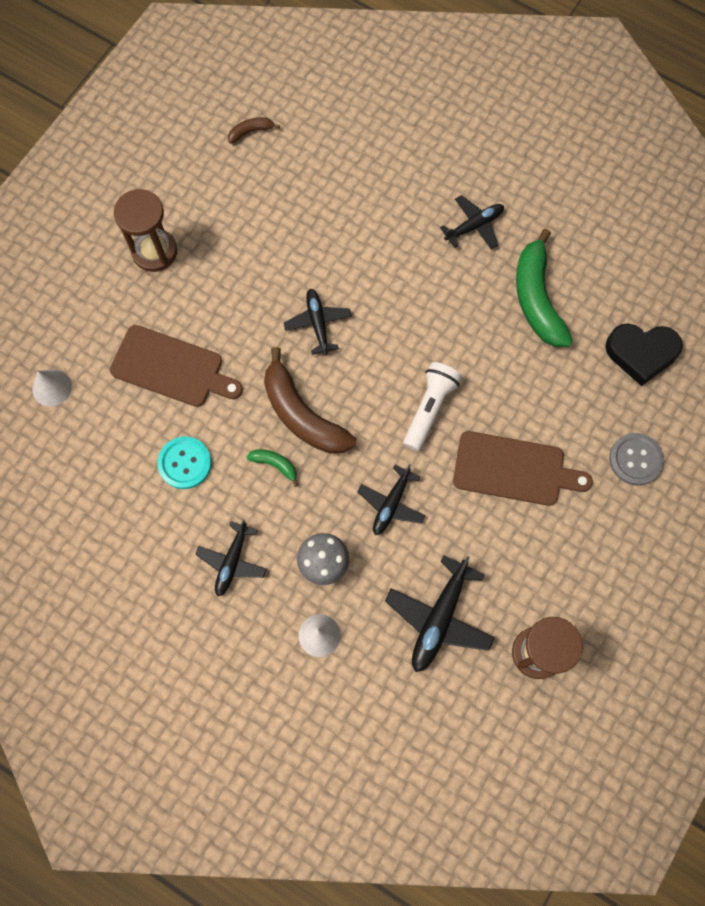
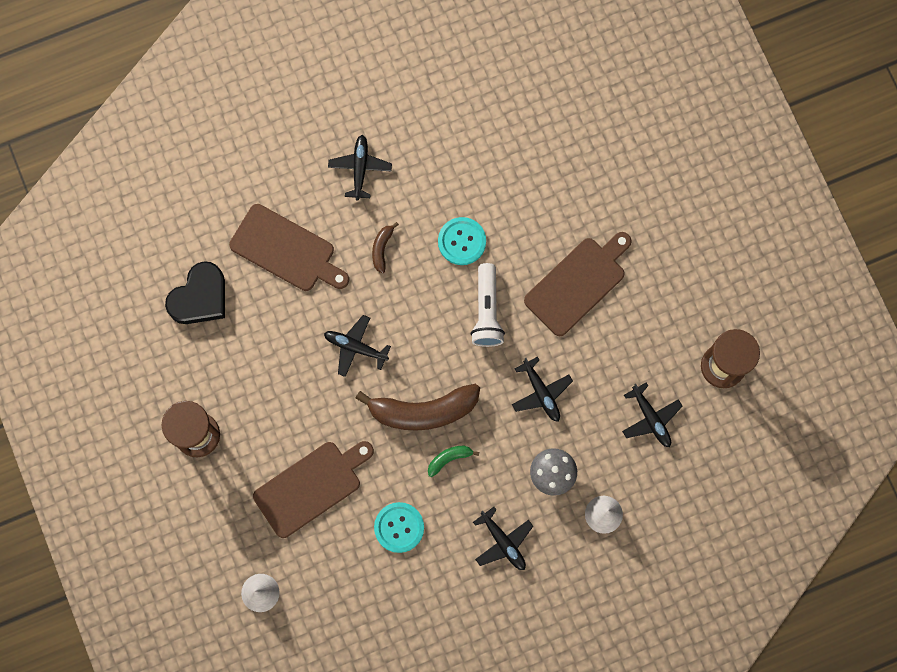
camera: 55 degrees left, 5 degrees up
brown banana [228,117,280,144] -> brown banana moved to [372,222,399,273]
black plane [385,555,495,672] -> black plane [622,383,683,447], size x0.65
white flashlight [403,362,462,451] -> white flashlight turned 150 degrees counterclockwise [470,263,505,347]
green banana [516,229,573,347] -> none
black heart [605,323,683,386] -> black heart moved to [165,261,225,324]
grey button [609,433,664,485] -> none
none -> brown cutting board [229,204,349,291]
none -> turquoise button [438,217,486,265]

